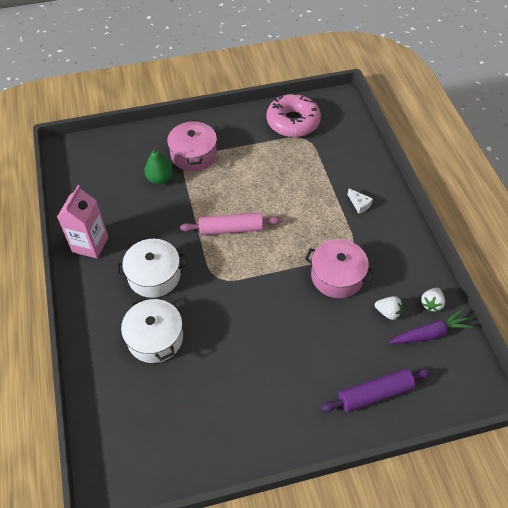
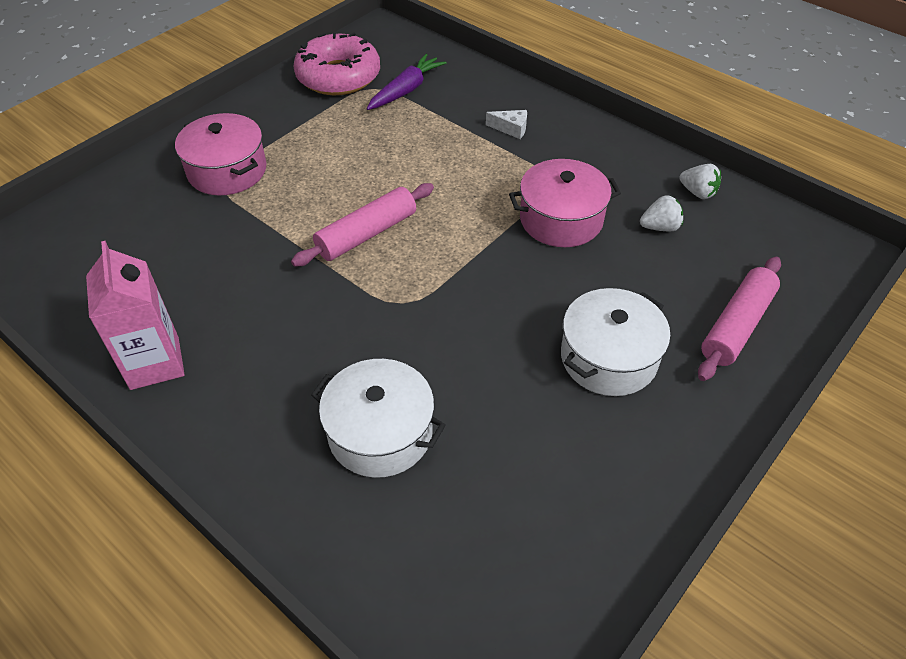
camera: 35 degrees left, 5 degrees down
white pot [117,239,187,298] -> white pot moved to [561,288,671,396]
green pear [144,146,173,184] -> none
purple rolling pin [321,368,431,412] -> pink rolling pin [698,257,781,381]
purple carrot [389,310,472,344] -> purple carrot moved to [367,54,447,110]
white strawberry [421,288,445,311] -> white strawberry turned 45 degrees counterclockwise [679,164,721,199]

